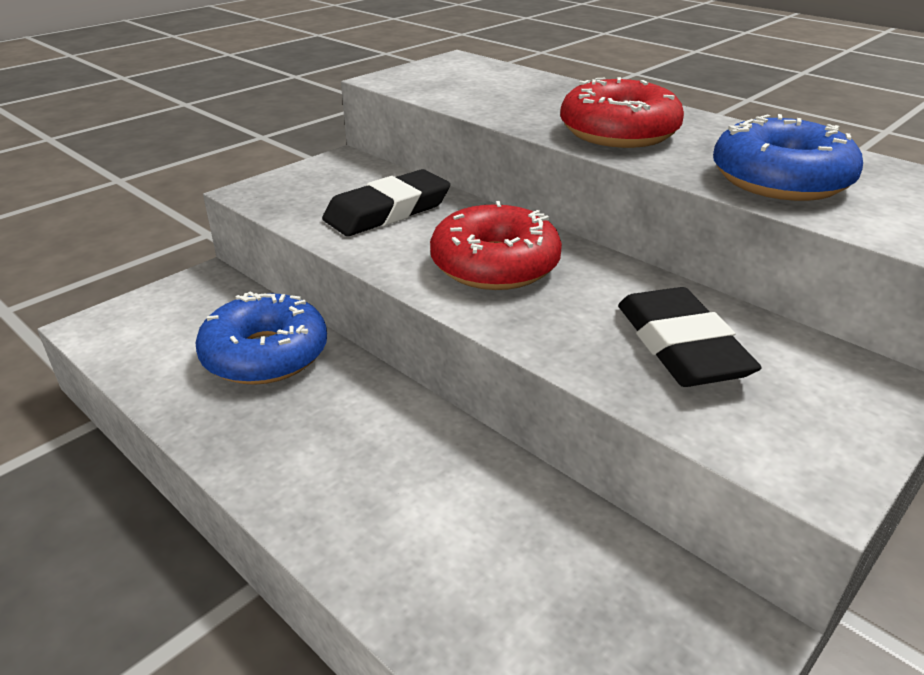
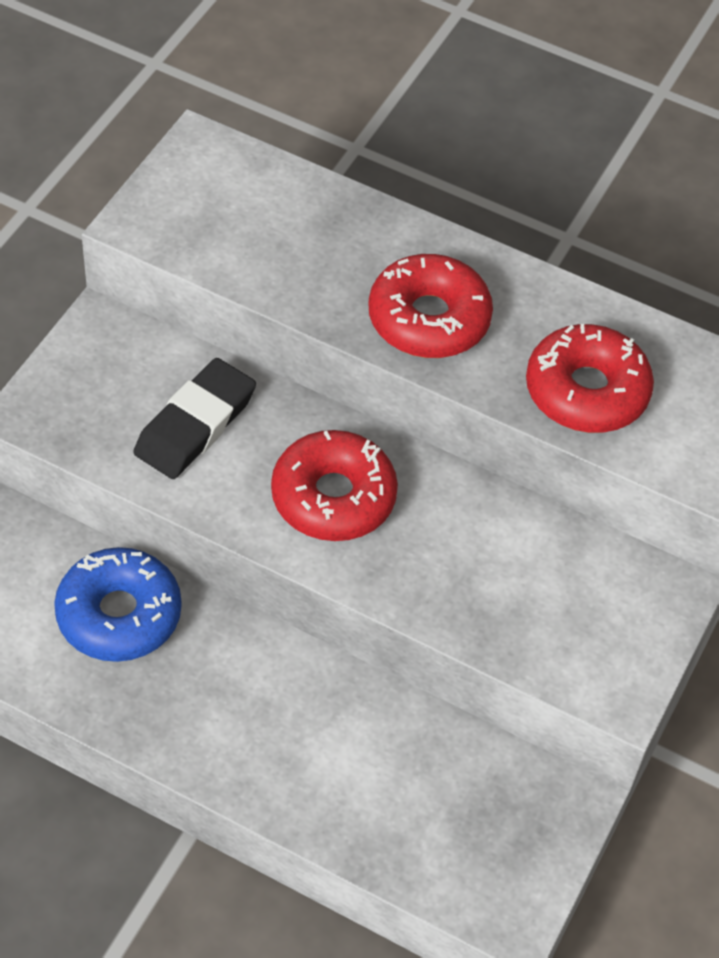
camera: 20 degrees left, 20 degrees up
black eraser [618,287,762,387] -> none
blue donut [713,114,863,201] -> red donut [526,324,654,433]

